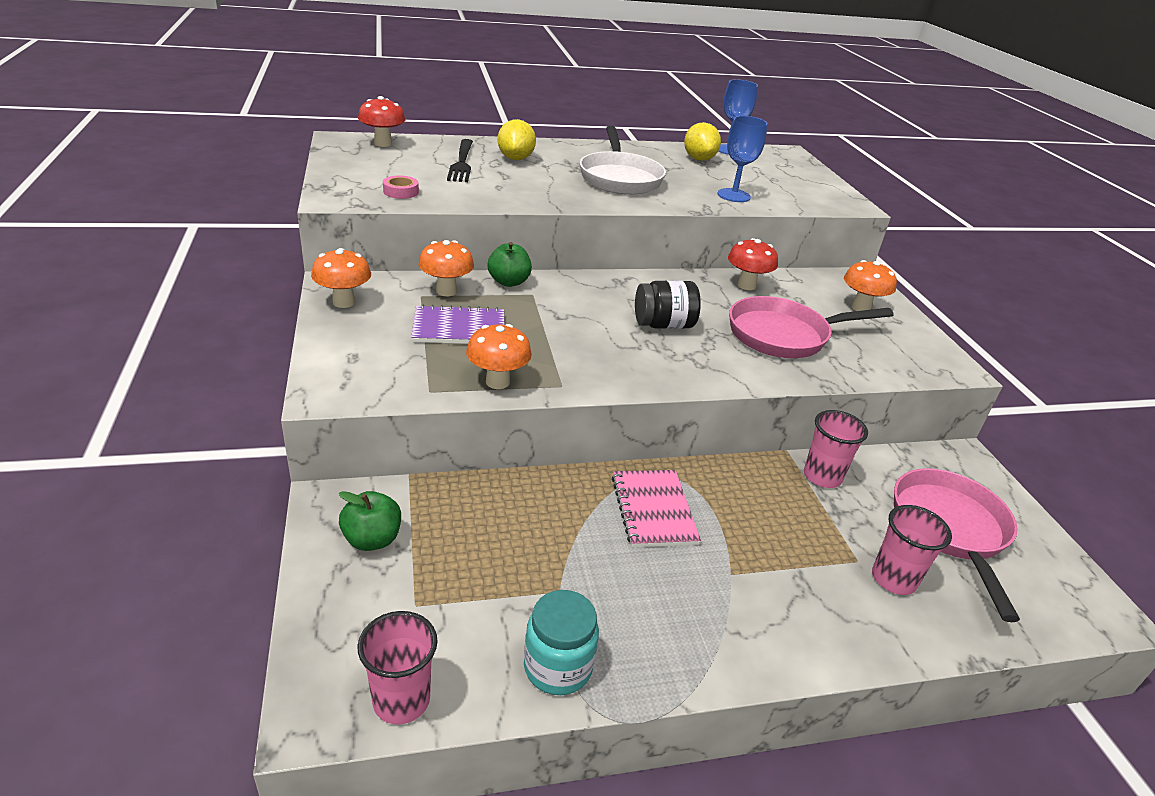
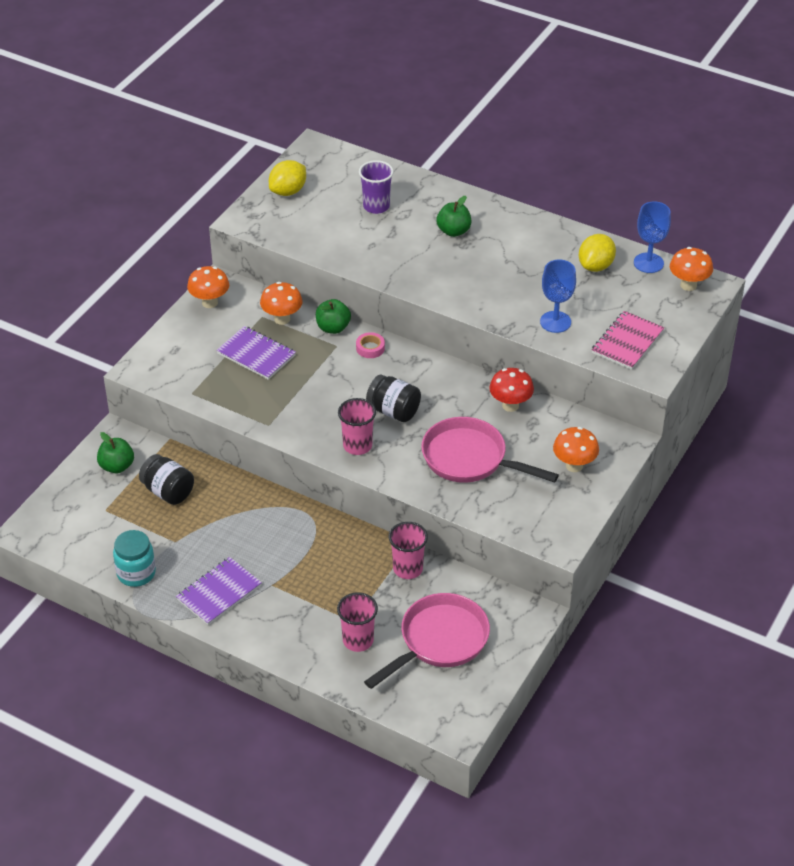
camera: 45 degrees right, 10 degrees up
red mushroom [358,96,405,147] -> none
pink cup [358,611,438,725] -> pink cup moved to [338,398,376,455]
pink tape [383,175,419,199] -> pink tape moved to [356,332,385,358]
black fork [447,139,473,182] -> purple cup [359,160,394,214]
orange mushroom [466,324,532,389] -> orange mushroom moved to [670,247,713,291]
yellow lemon [498,119,536,160] -> yellow lemon moved to [269,160,306,196]
white pan [580,126,666,194] -> none
pink notebook [612,470,701,547] -> pink notebook moved to [592,311,664,370]
none -> black jar [139,454,194,505]
none -> purple notebook [176,557,262,625]
none -> green apple [436,196,472,237]

